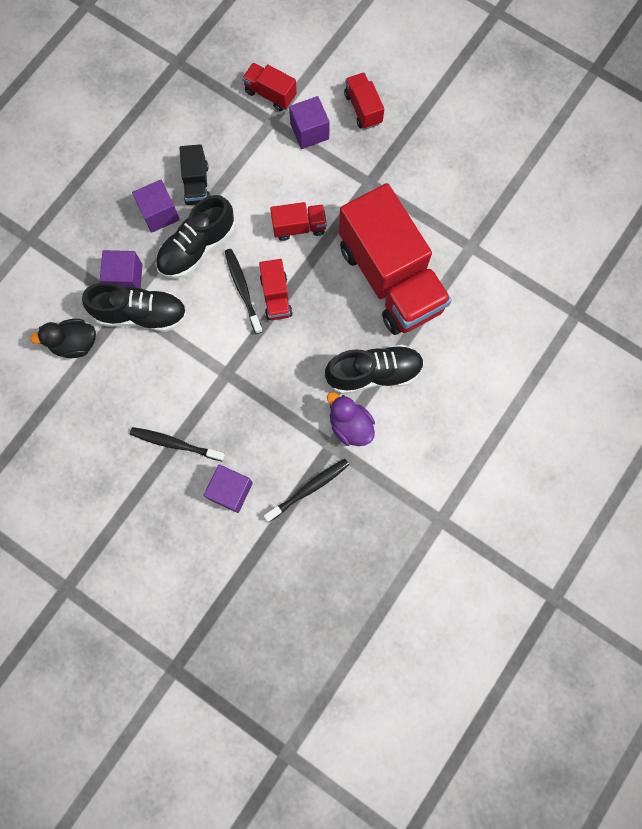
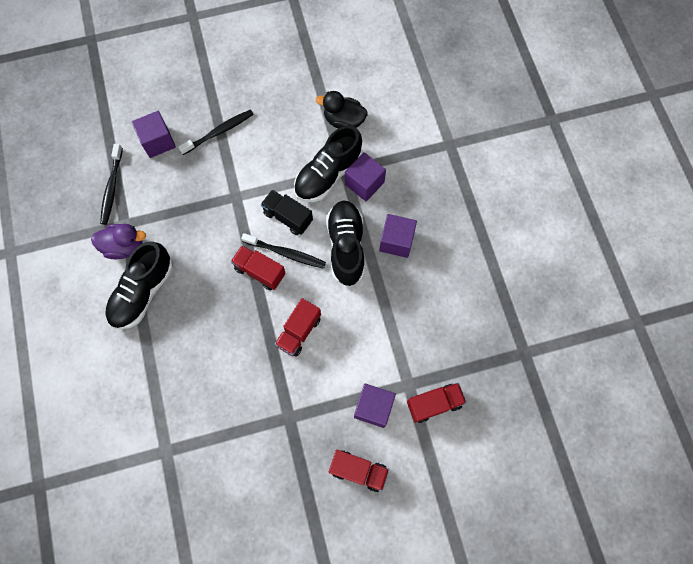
camera: 130 degrees right, 5 degrees down
black duck [30,319,96,358] -> black duck turned 105 degrees counterclockwise [316,91,368,129]
black truck [180,144,211,205] -> black truck moved to [261,190,313,235]
red truck [339,183,452,335] -> none

